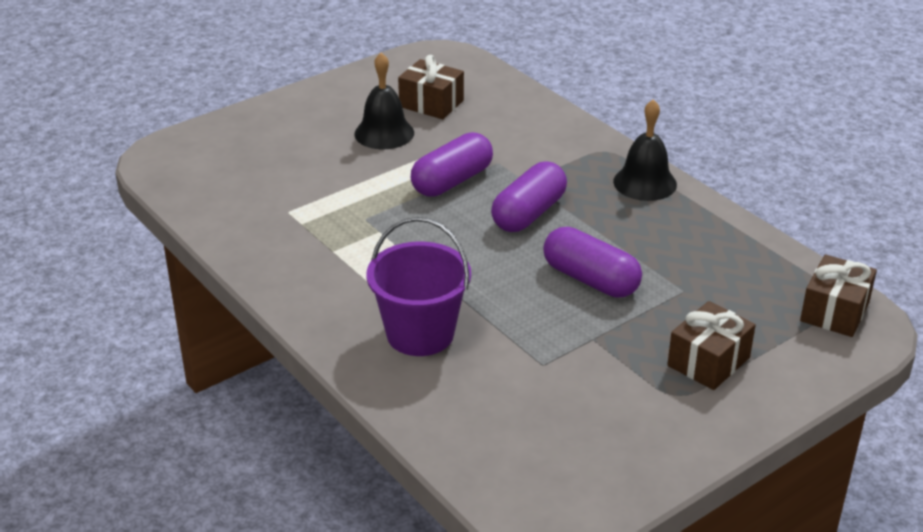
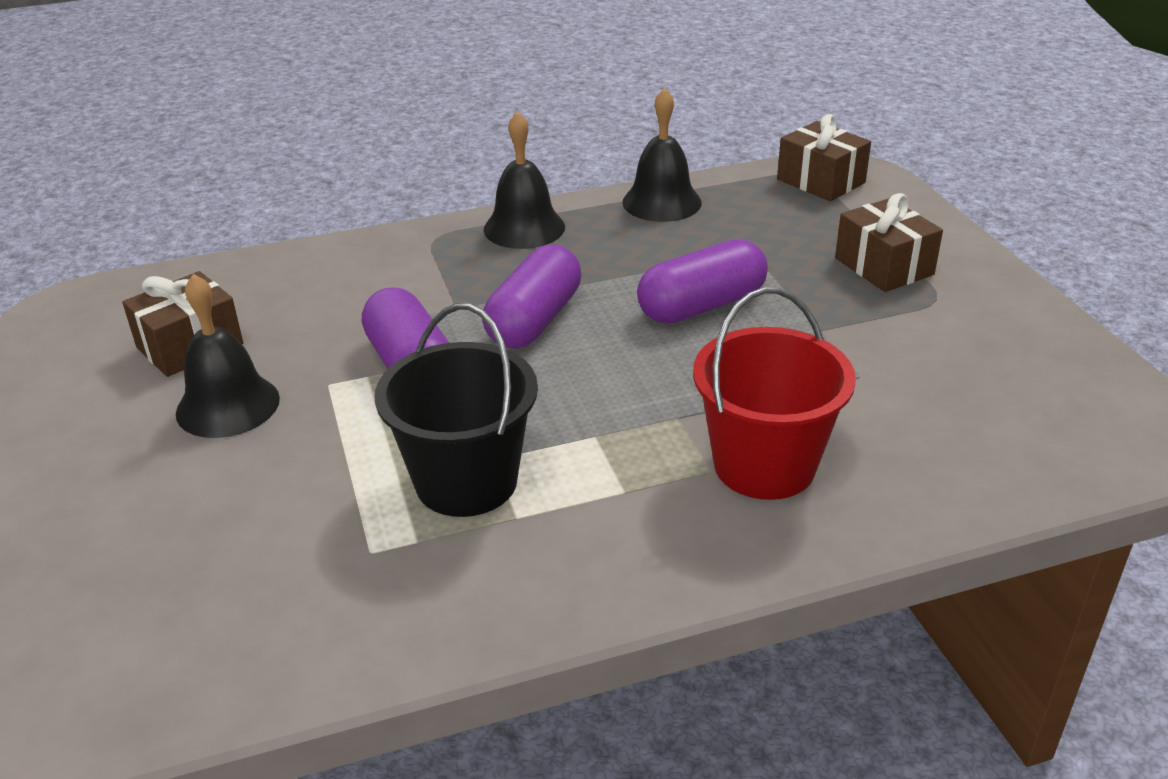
camera: 70 degrees left, 0 degrees up
purple bucket [366,217,471,356] -> red bucket [693,287,856,500]
purple capsule [491,162,567,232] -> purple capsule turned 60 degrees clockwise [483,245,581,349]
none -> black bucket [375,303,538,517]
none -> black bell [623,88,702,222]

